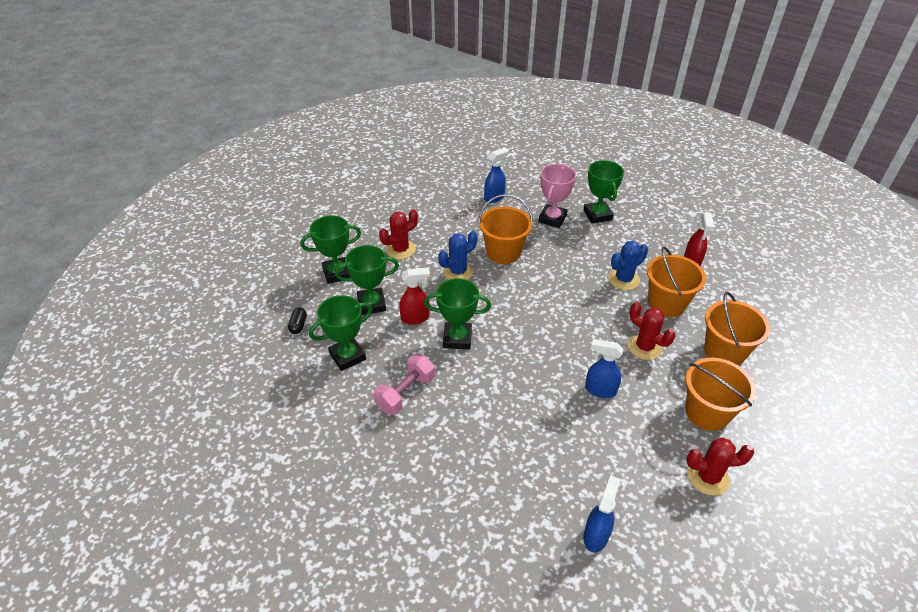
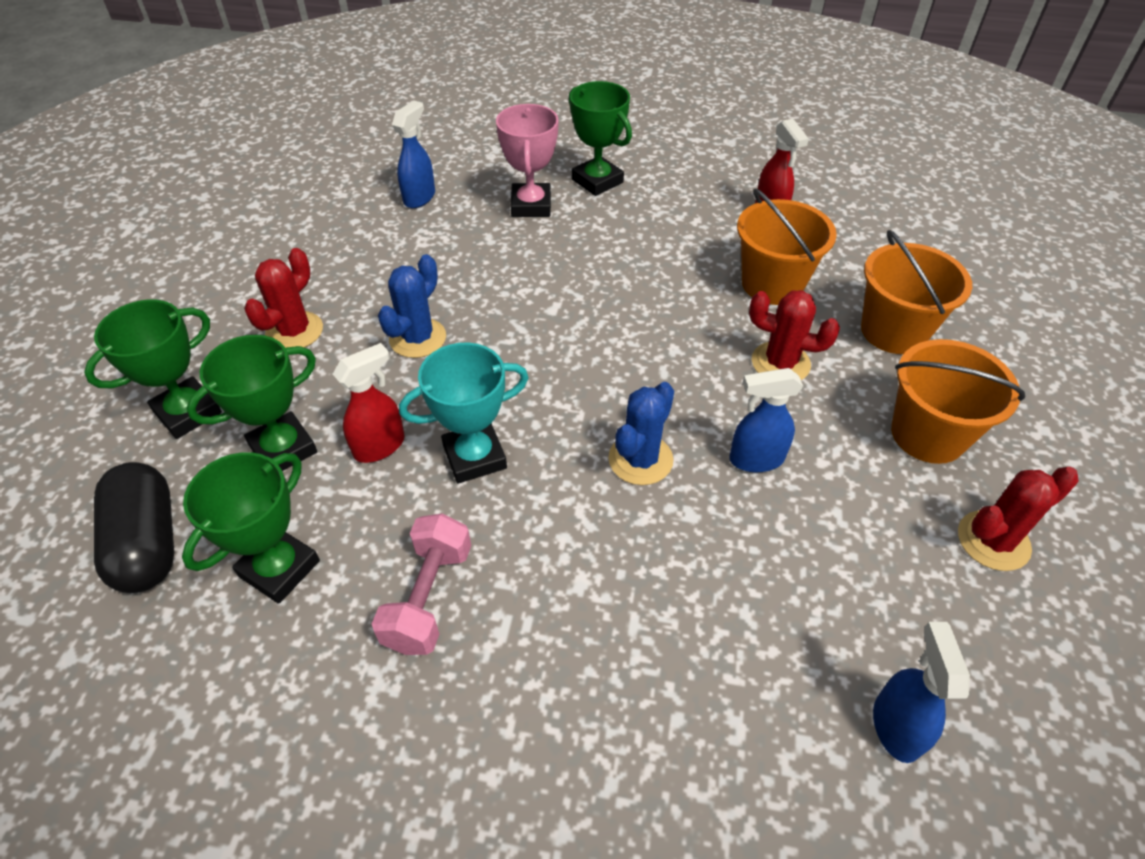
camera: 25 degrees left, 5 degrees up
black capsule [288,307,307,334] -> black capsule [94,462,174,593], size x2.17
green trophy [424,278,491,349] -> turquoise trophy [399,343,529,483]
orange bucket [478,194,533,264] -> none
blue cactus [608,241,648,290] -> blue cactus moved to [608,382,674,485]

